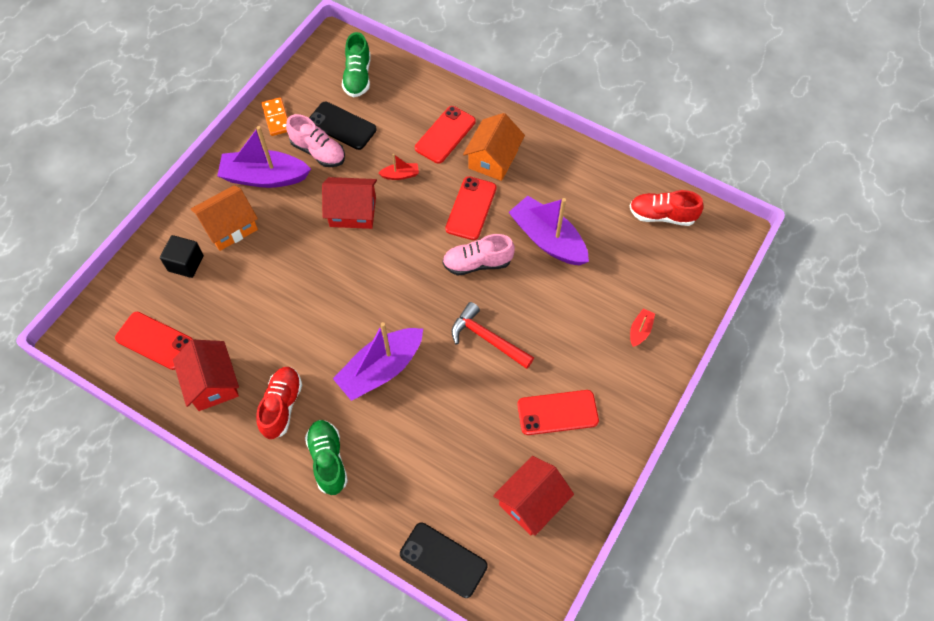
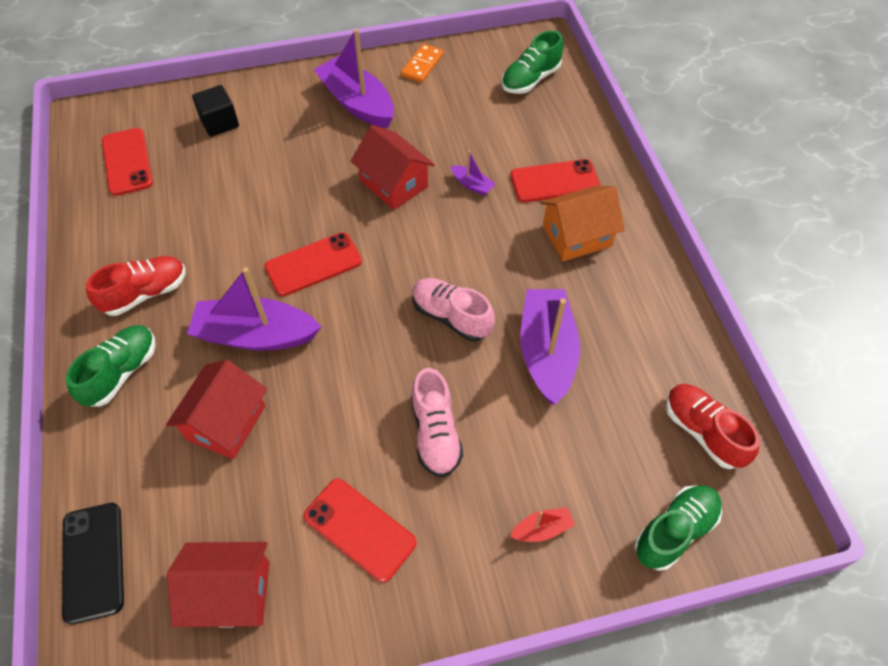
camera: 45 degrees right, 5 degrees down
red house [173,340,239,411] -> red house moved to [166,360,267,459]
orange house [191,185,258,251] -> none
pink shoe [286,114,345,167] -> pink shoe moved to [411,368,463,477]
black phone [309,102,377,150] -> none
red boat [378,154,419,180] -> purple boat [450,150,495,196]
red phone [445,176,497,240] -> red phone moved to [265,232,362,296]
red hammer [452,302,534,369] -> none
none -> green shoe [635,485,722,571]

